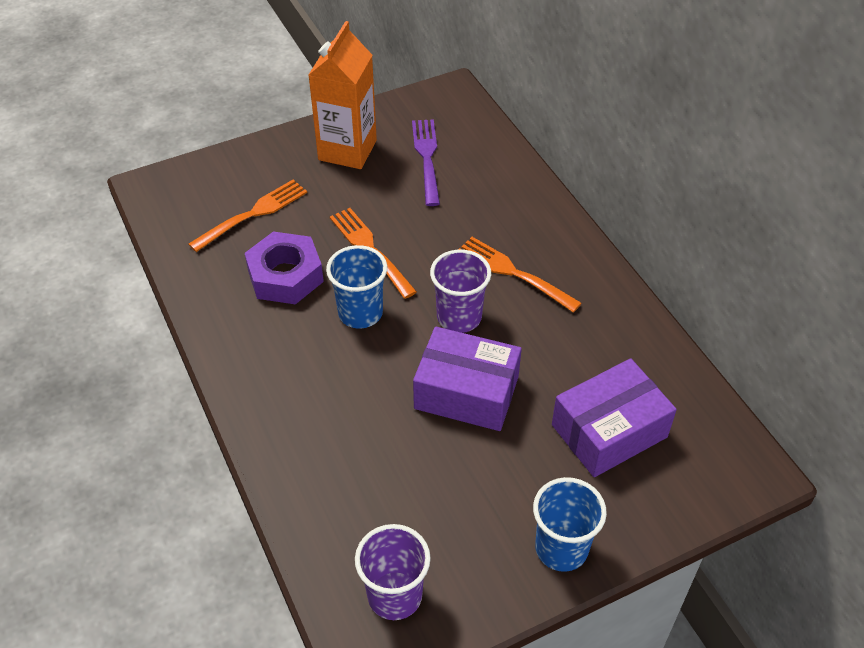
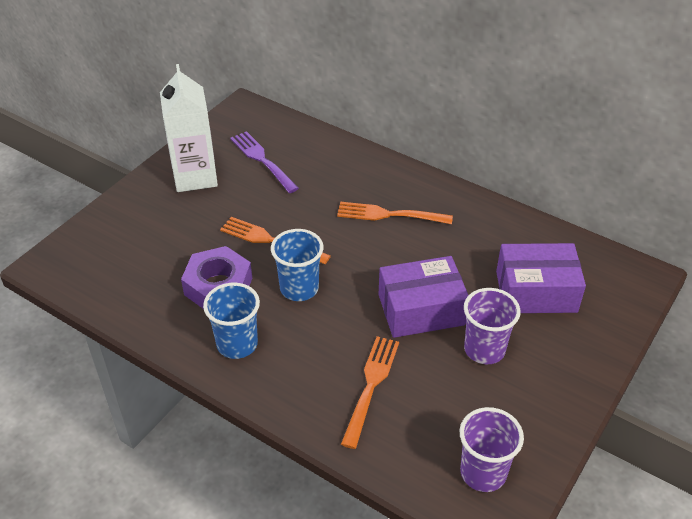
camera: 30 degrees left, 5 degrees down
orange fork [189,180,307,252] -> orange fork moved to [341,336,399,449]
orange carton [309,21,377,169] -> white carton [160,64,218,192]
purple cup [430,250,491,333] -> purple cup moved to [464,288,521,364]
blue cup [533,477,607,572] -> blue cup moved to [203,283,260,359]
purple box [552,358,677,477] -> purple box turned 60 degrees clockwise [496,243,586,313]

